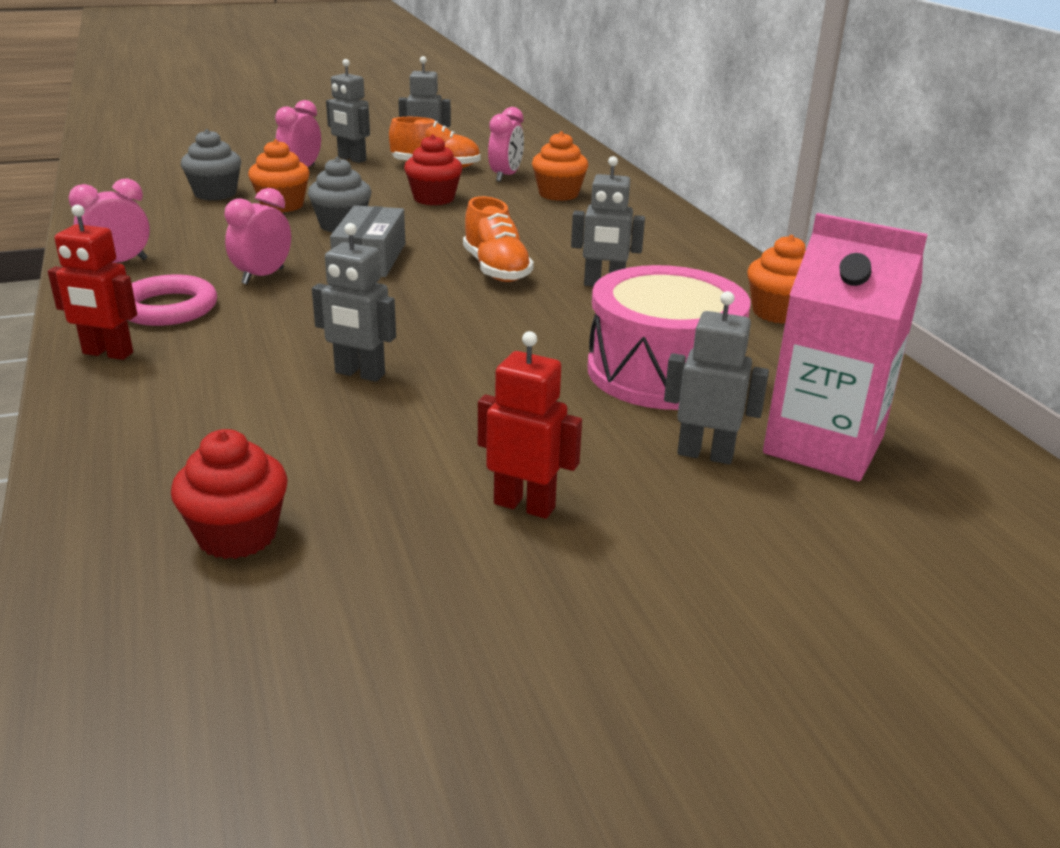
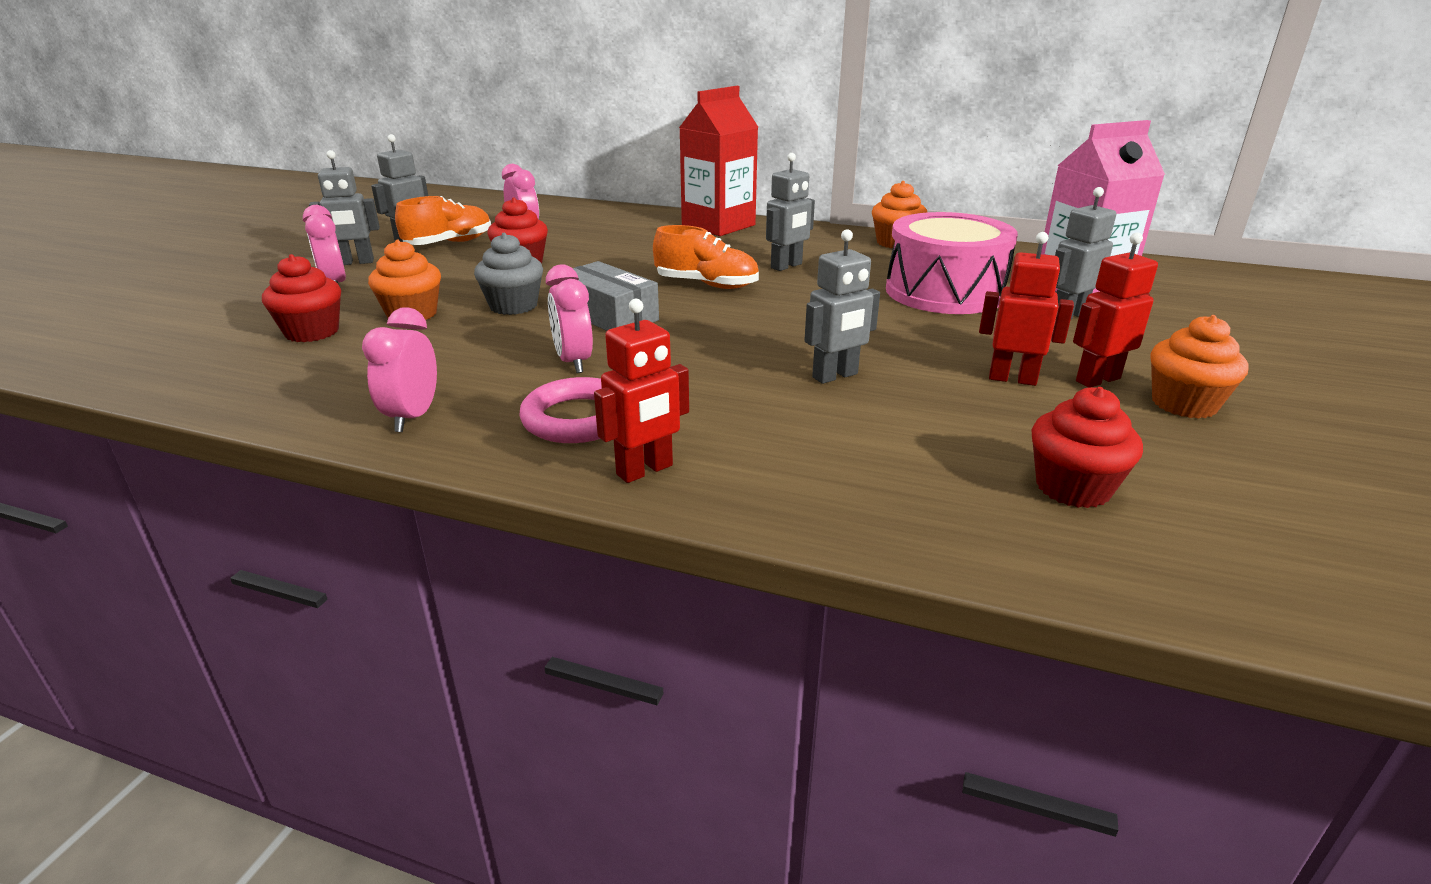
camera: 50 degrees left, 0 degrees up
grey cupcake [181,129,241,201] -> red cupcake [262,254,341,342]
orange cupcake [532,131,588,201] -> orange cupcake moved to [1151,315,1249,419]
none -> red carton [679,86,758,236]
none -> red robot [979,232,1074,386]

